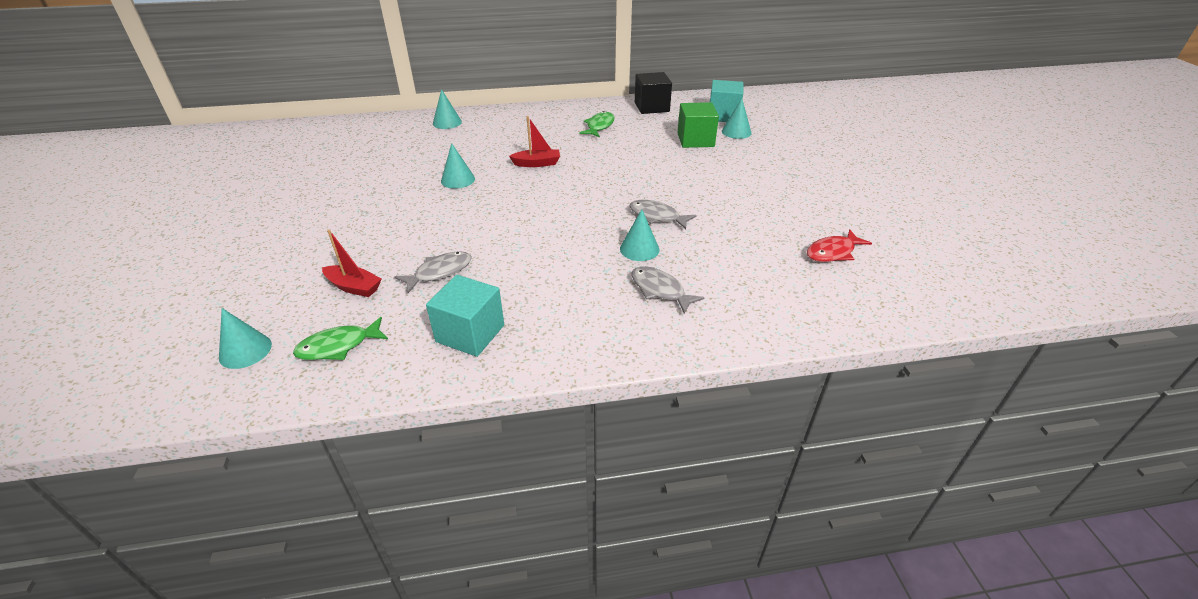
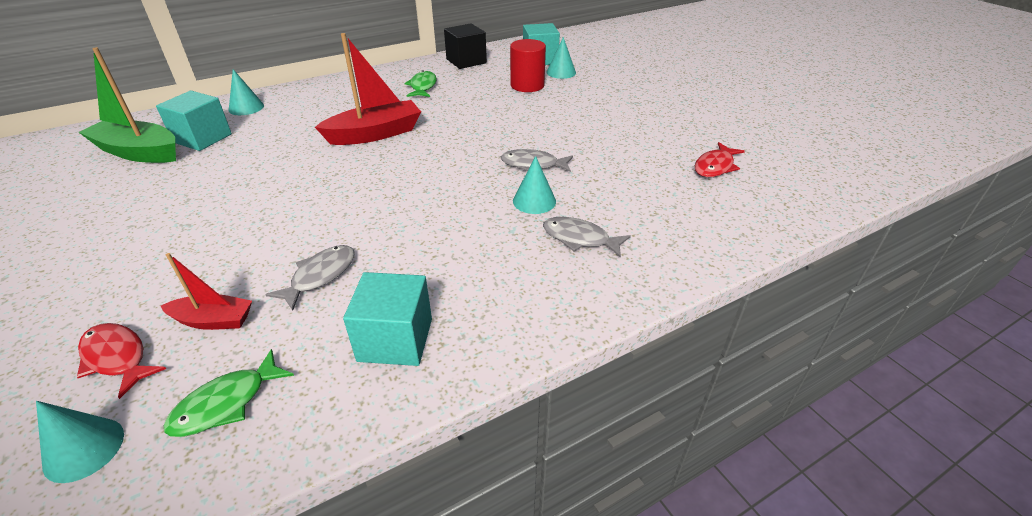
camera: 20 degrees left, 0 degrees up
turquoise cone [441,143,475,189] -> none
red boat [509,116,560,167] -> red boat [315,33,421,145], size x1.78
green cube [677,102,719,148] -> red cylinder [510,39,546,92]
none -> red fish [77,323,166,399]
none -> green boat [78,47,176,163]
none -> turquoise cube [156,91,232,151]

